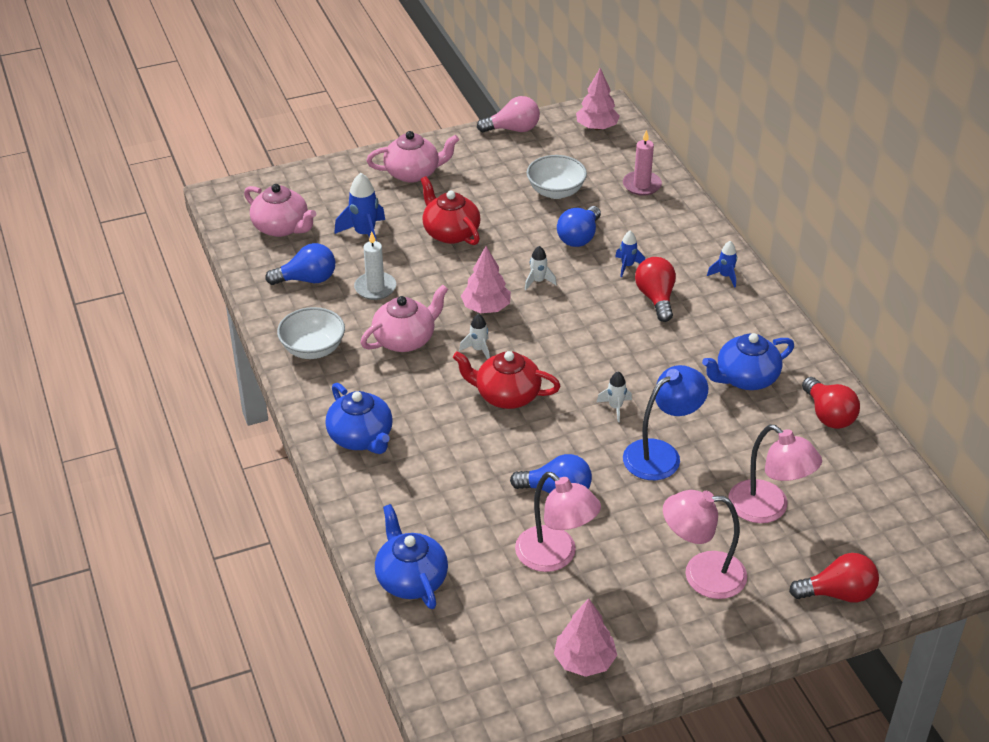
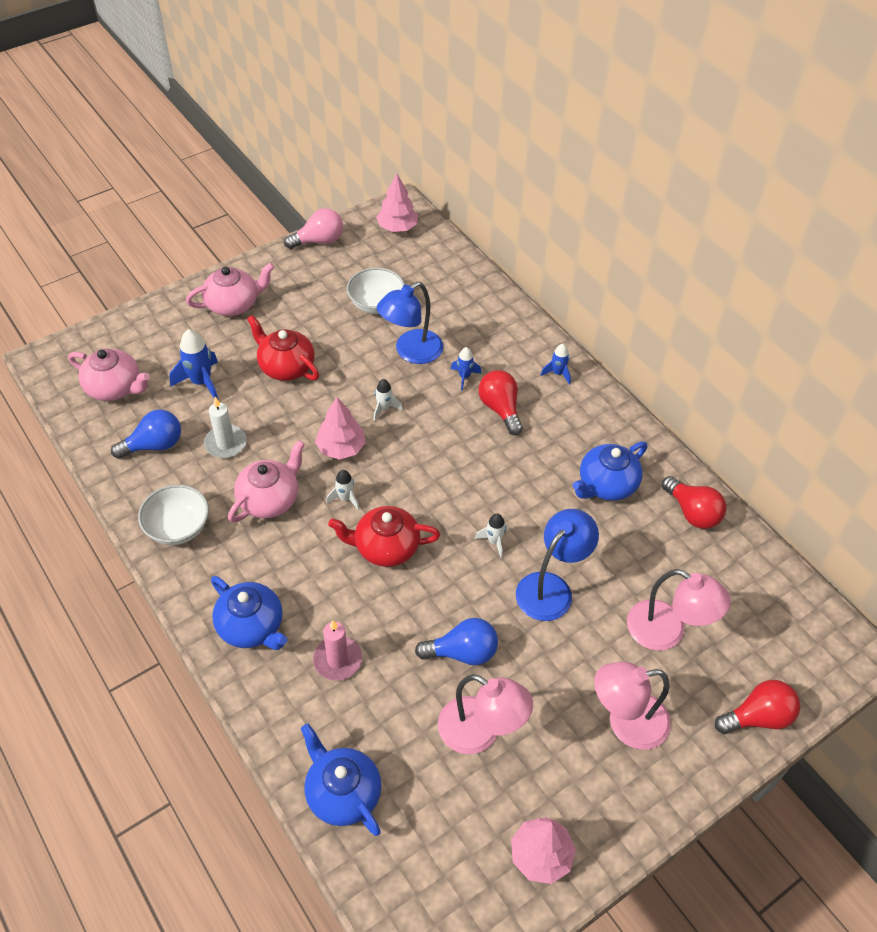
camera: 15 degrees left, 10 degrees up
blue light bulb [557,206,601,247] -> blue lamp [377,282,443,364]
pink candle [623,130,662,196] -> pink candle moved to [313,620,362,681]

